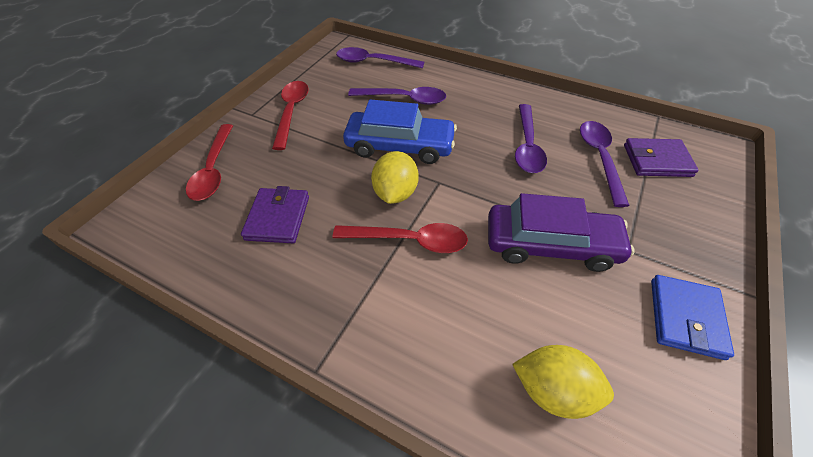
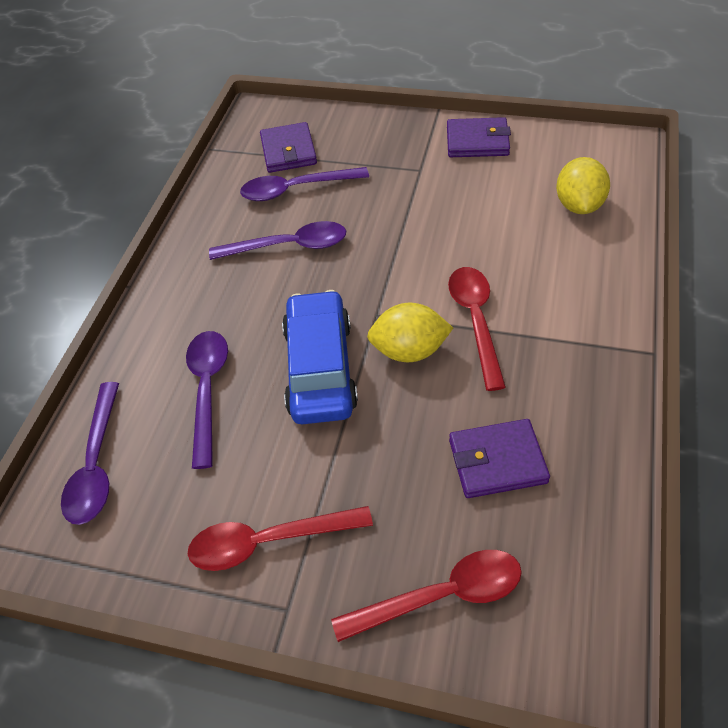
camera: 100 degrees left, 0 degrees up
purple car [488,193,635,272] -> none
blue wallet [651,275,734,360] -> purple wallet [447,117,511,157]

